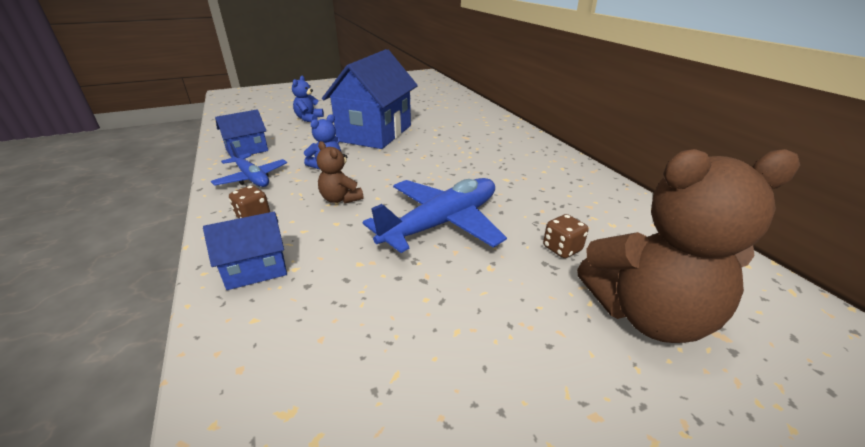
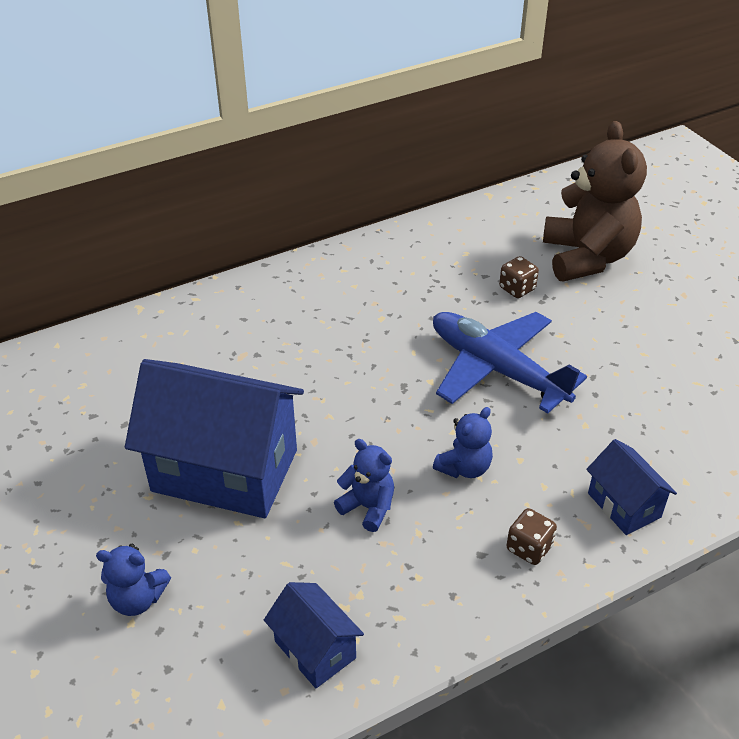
camera: 95 degrees left, 10 degrees up
blue plane [211,143,287,187] -> none
brown teddy bear [317,141,364,204] -> blue teddy bear [433,407,493,478]

